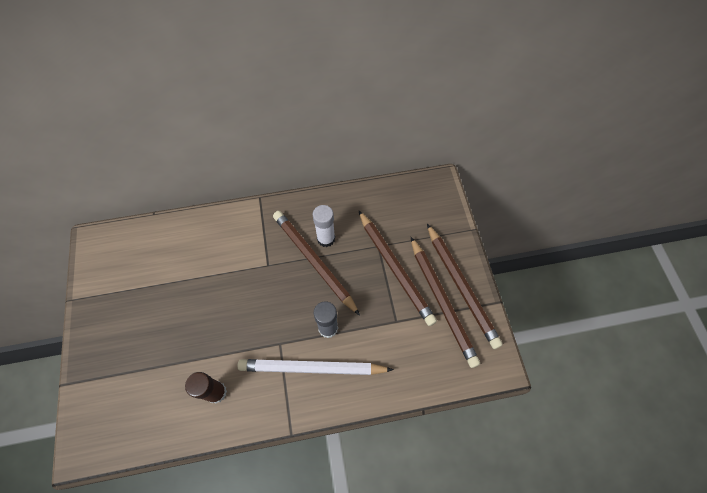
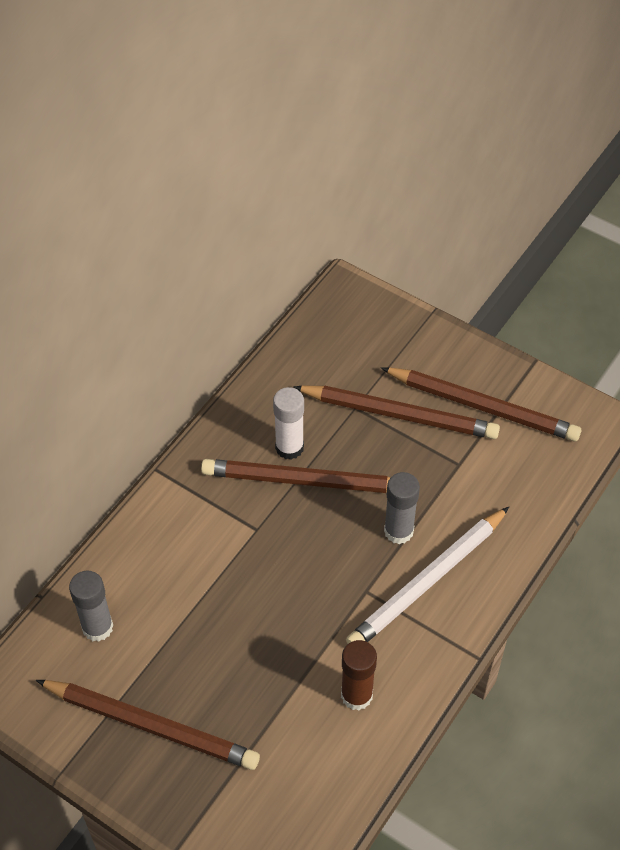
camera: 45 degrees left, 10 degrees down
brown pencil [427,224,503,349] -> brown pencil moved to [36,680,260,770]
none -> grey glue stick [69,571,113,642]

